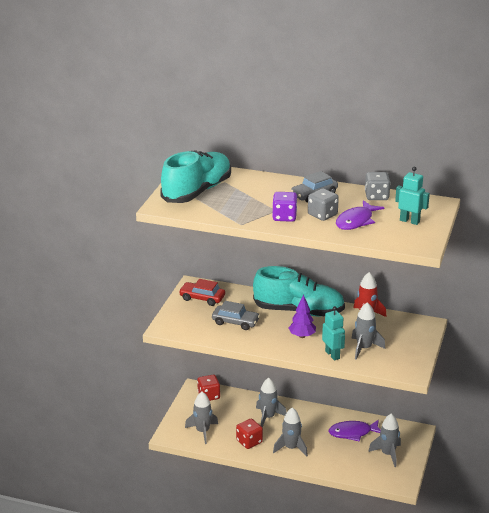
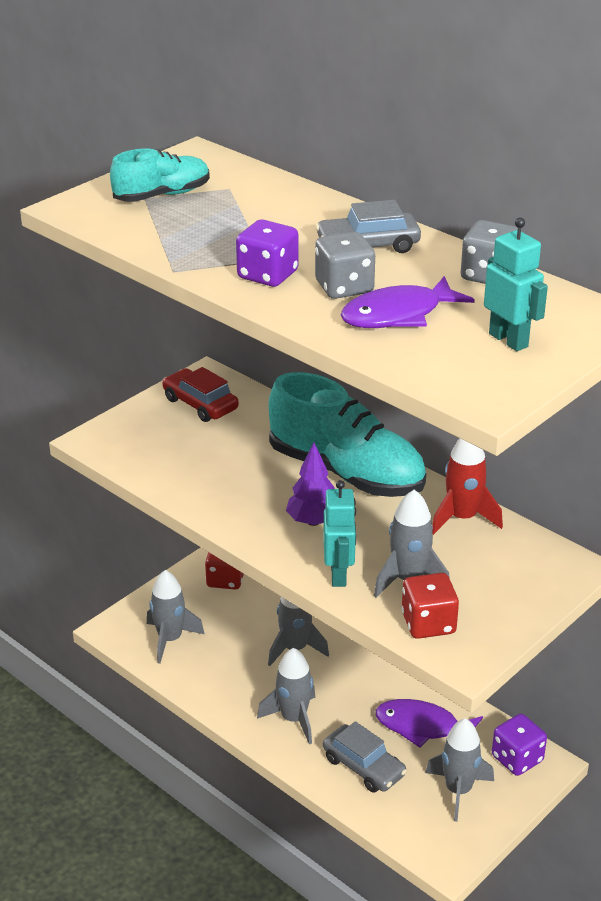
camera: 25 degrees right, 5 degrees up
turquoise shoe [160,150,231,203] -> turquoise shoe [110,149,210,202], size x0.55
grey car [212,301,260,330] -> grey car moved to [323,721,407,793]
red dice [236,419,263,449] -> red dice moved to [401,573,459,639]
none -> purple dice [492,714,547,776]

